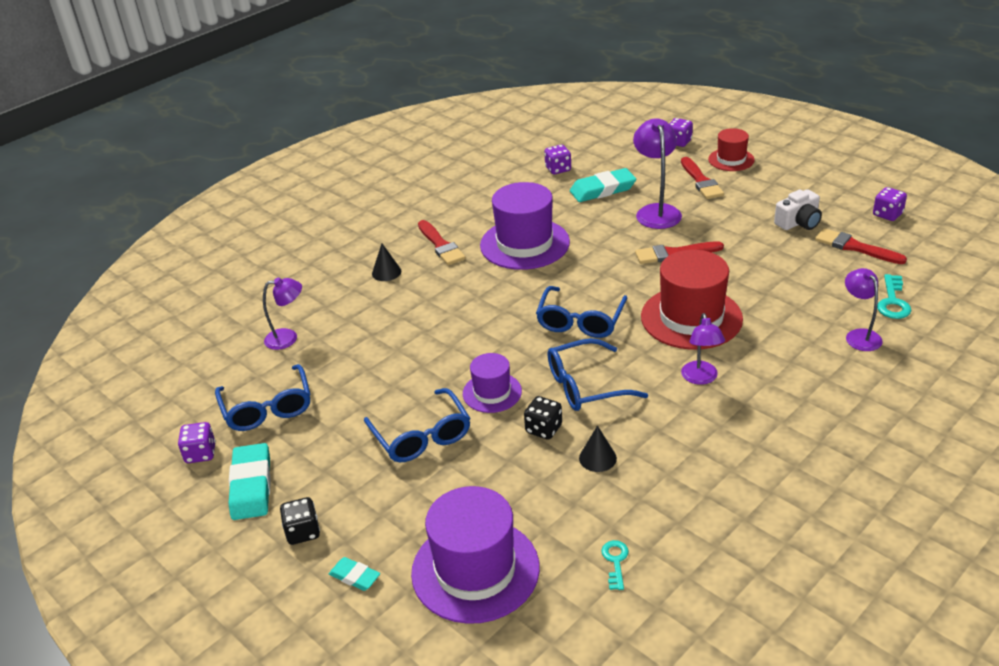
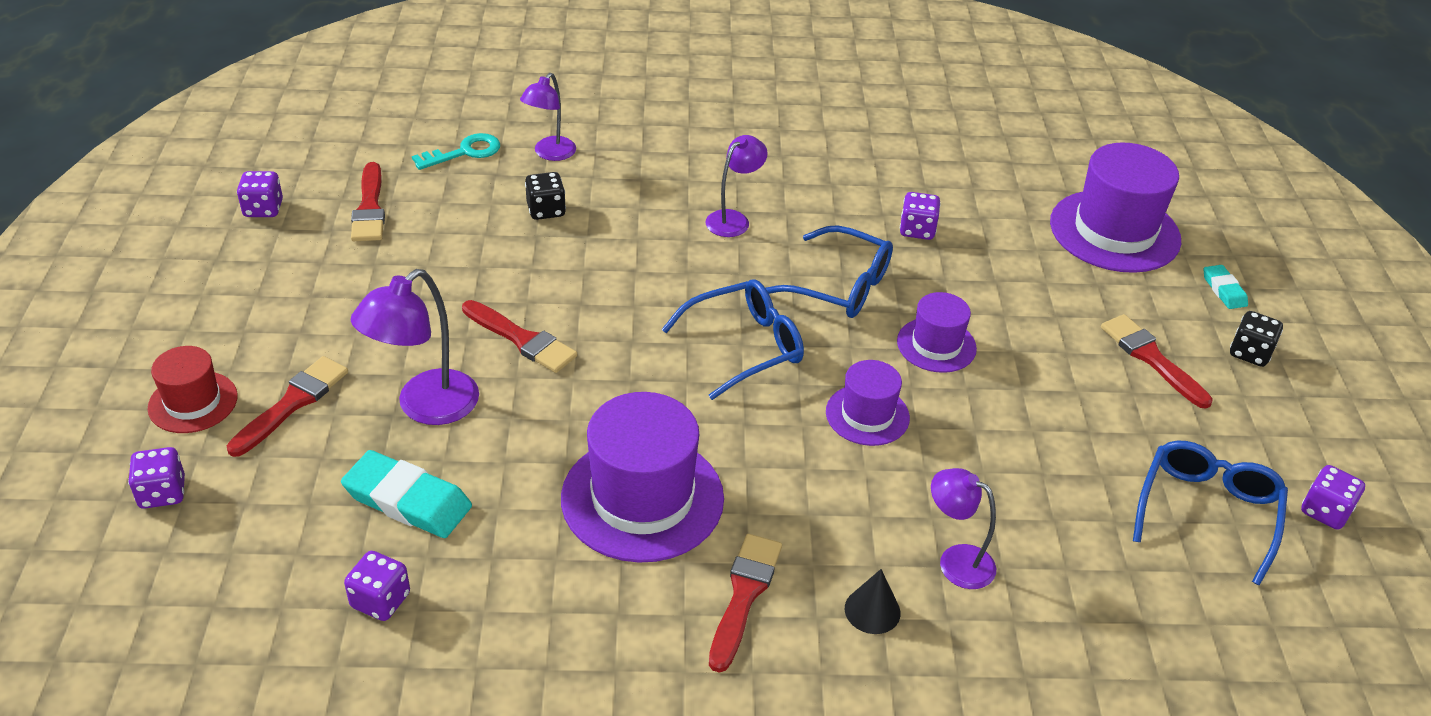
camera: 140 degrees left, 5 degrees up
turquoise eraser [228,443,271,520] -> none
purple lamp [263,277,302,350] -> purple lamp moved to [931,468,996,589]
blue glasses [364,388,470,463] -> none
black dice [524,396,562,440] -> black dice moved to [525,172,566,220]
black cone [579,426,617,472] -> purple dice [900,192,941,240]
turquoise key [601,540,629,590] -> none
red hat [641,250,743,350] -> none
white camera [774,189,822,230] -> none
none -> purple hat [826,360,910,446]
none -> red brush [1101,314,1213,409]

